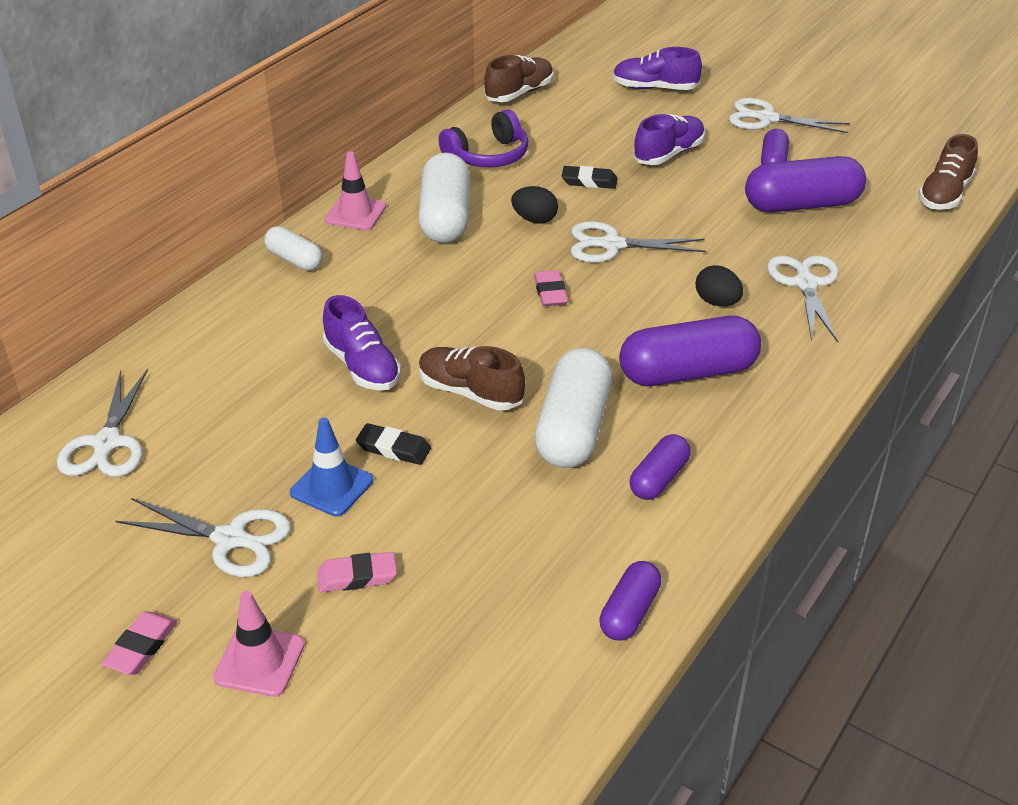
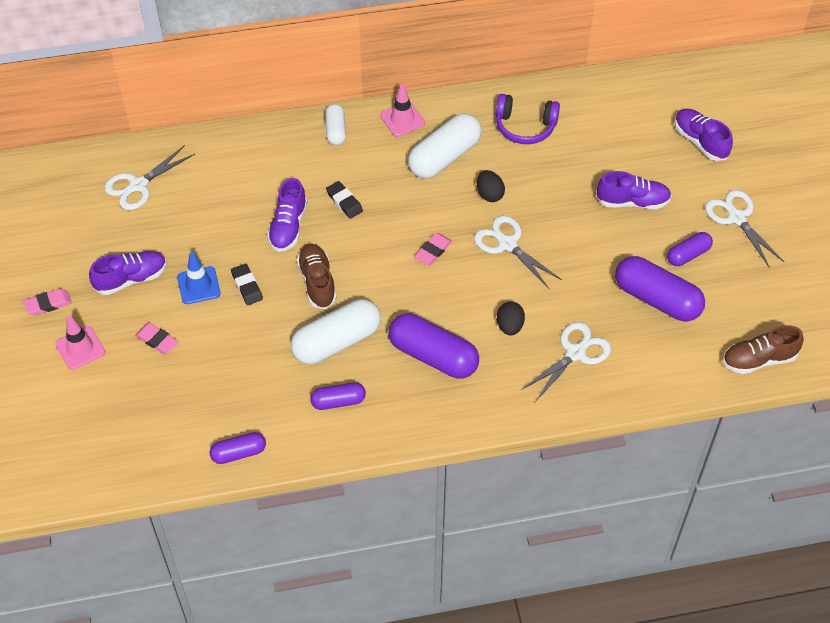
camera: 45 degrees right, 15 degrees up
white scissors [116,498,291,577] -> purple shoe [89,251,167,295]
brown shoe [484,55,553,102] -> none
black eraser [562,166,618,189] -> black eraser moved to [326,181,363,219]

